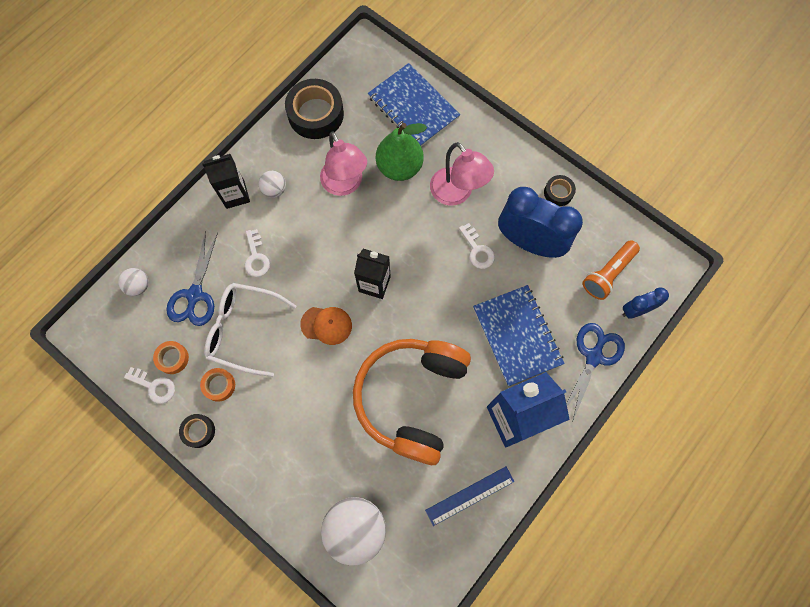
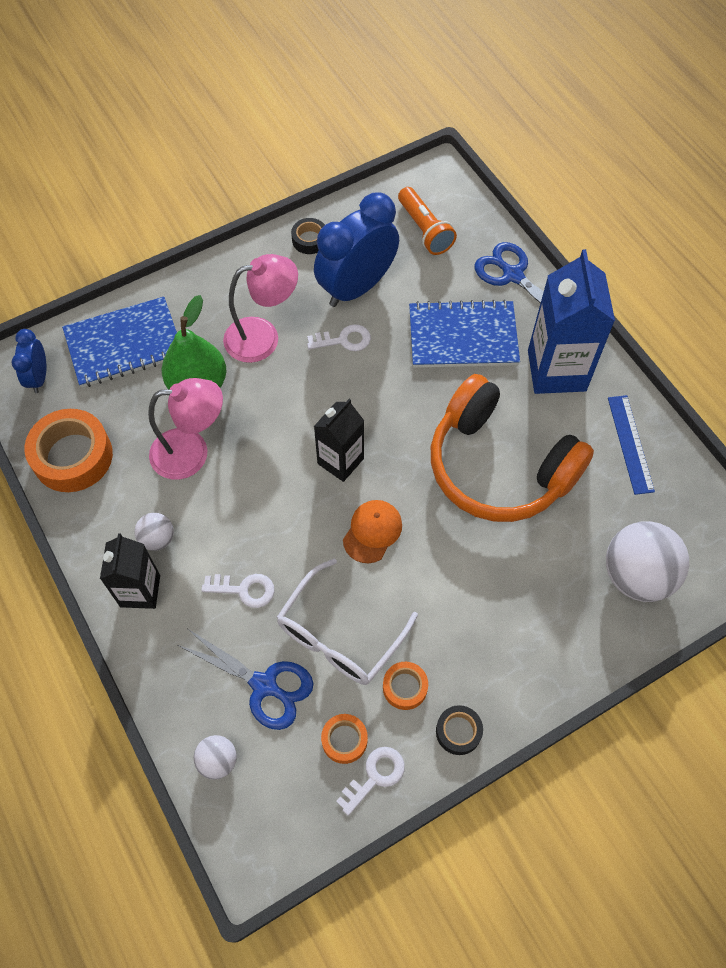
camera: 70 degrees left, 10 degrees down
black tape [285,79,344,139] -> orange tape [24,409,113,492]
blue clock [622,287,669,319] -> blue clock moved to [11,329,46,393]

